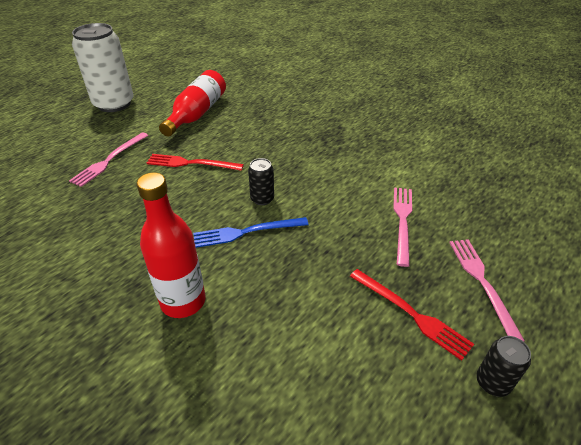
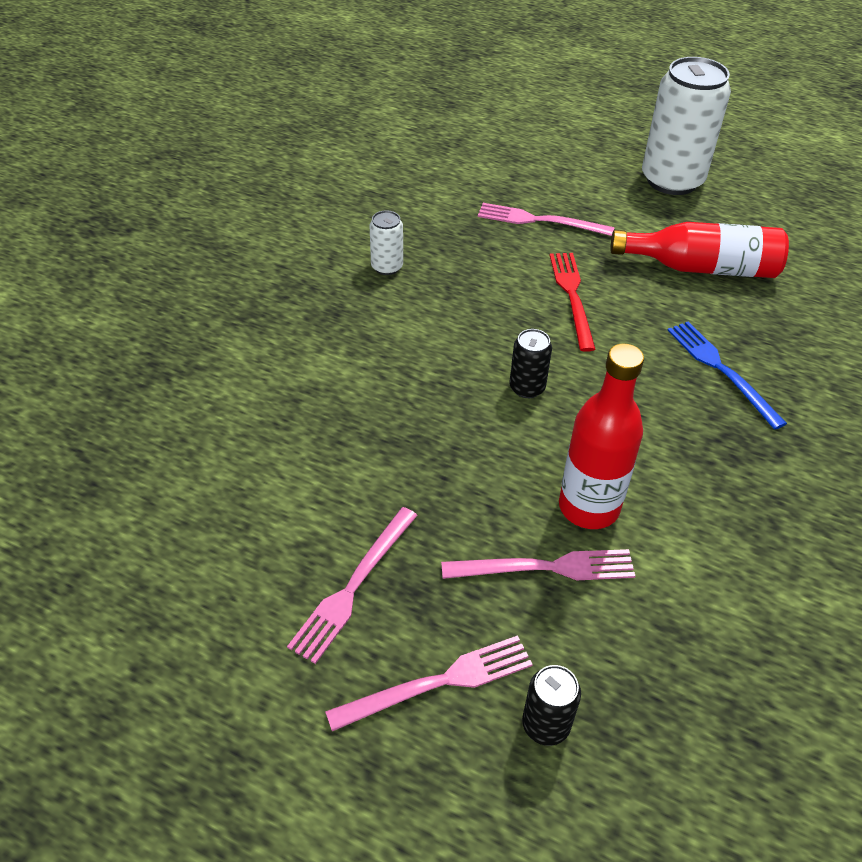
camera: 75 degrees right, 5 degrees up
red bottle [136,172,206,318] -> red bottle moved to [559,343,644,529]
blue fork [193,217,308,248] -> blue fork moved to [667,321,787,430]
red fork [350,269,474,361] -> pink fork [287,507,418,664]
black can [476,336,531,397] -> black can moved to [522,665,581,746]
none -> white can [369,210,403,275]

